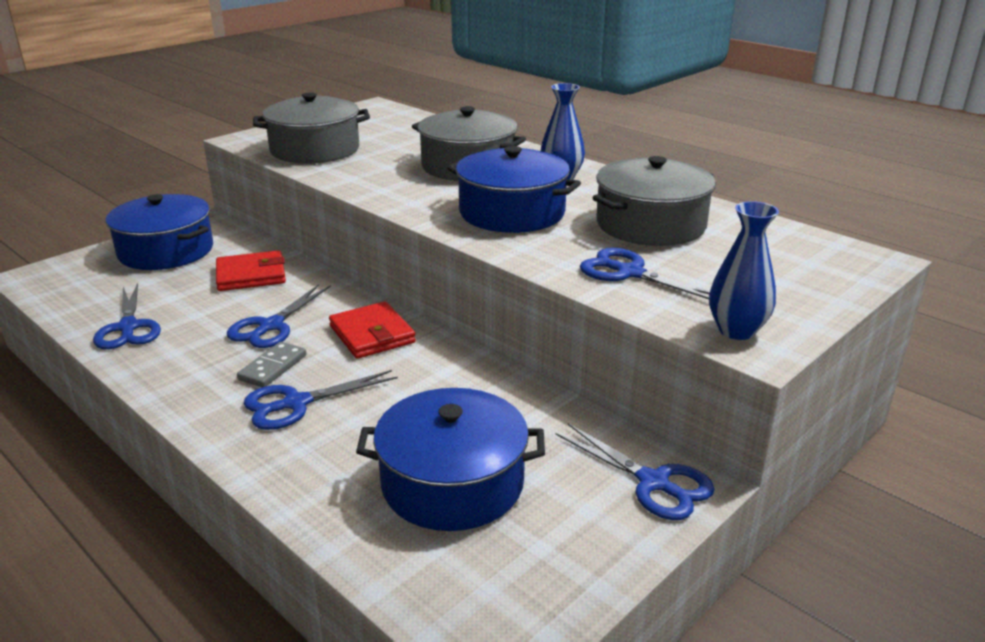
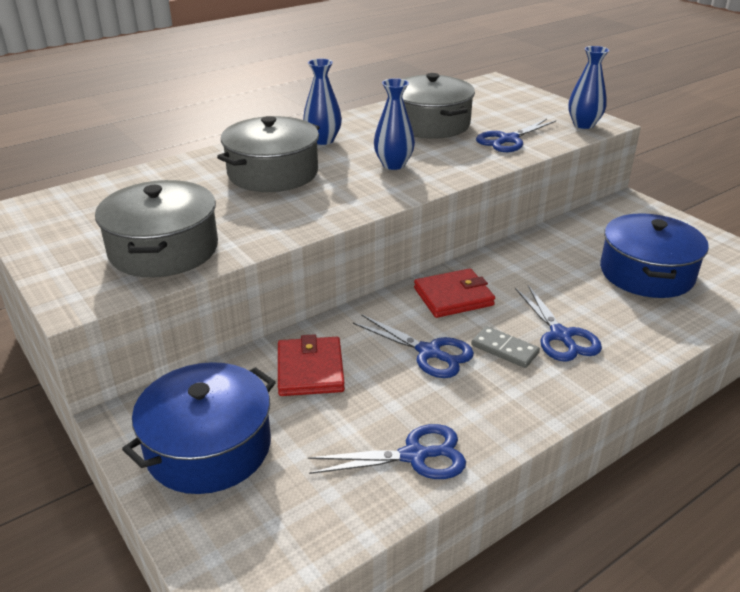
camera: 80 degrees left, 5 degrees up
blue pot [447,146,581,233] -> blue vase [374,78,415,170]
blue scissors [556,423,715,520] -> none

